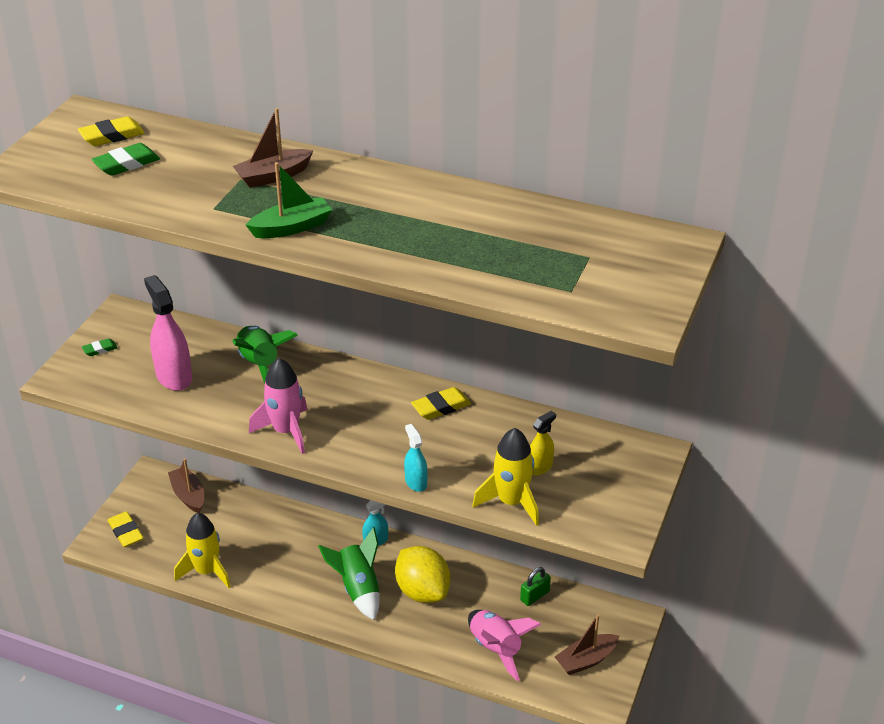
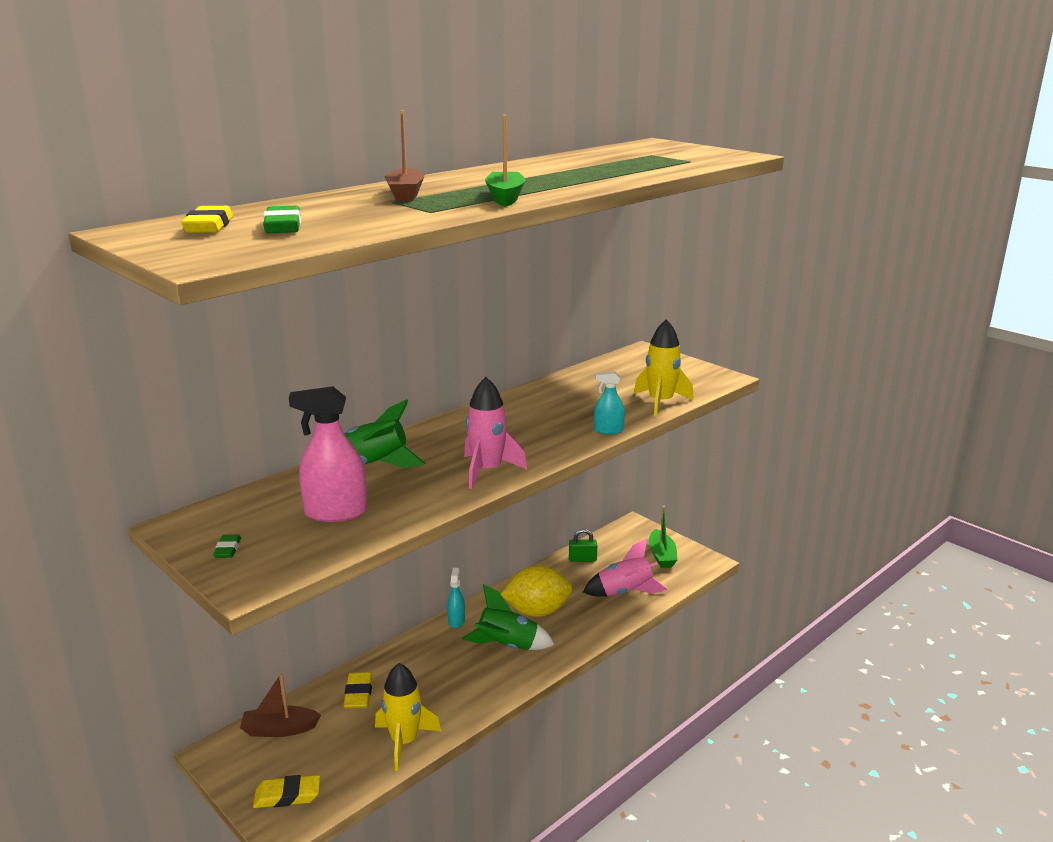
camera: 65 degrees left, 15 degrees down
yellow eraser [411,387,471,420] -> yellow eraser moved to [344,672,373,709]
green padlock [520,567,551,606] -> green padlock turned 75 degrees counterclockwise [569,529,597,562]
yellow spray bottle [530,411,556,476] -> none
brown boat [555,614,619,675] -> green boat [648,506,678,568]

